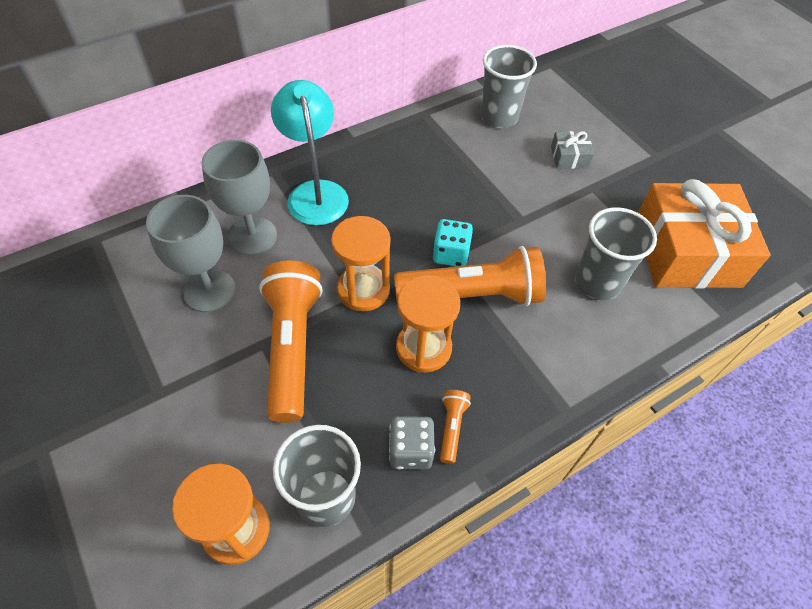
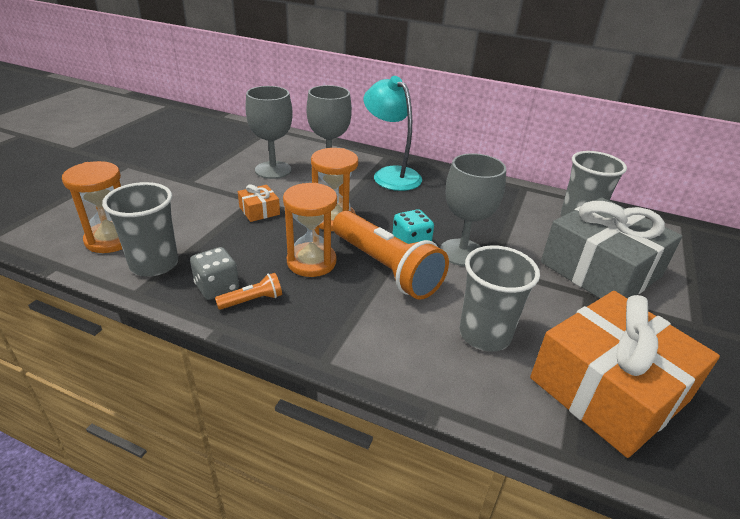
camera: 55 degrees right, 20 degrees down
orange flashlight [259,261,323,423] -> orange gift [238,184,280,222]
turquoise lamp [271,80,349,225] -> turquoise lamp turned 75 degrees counterclockwise [364,76,422,191]
grey gift [551,131,594,169] -> grey gift [541,197,682,298], size x2.43
none -> grey goblet [440,153,506,266]

